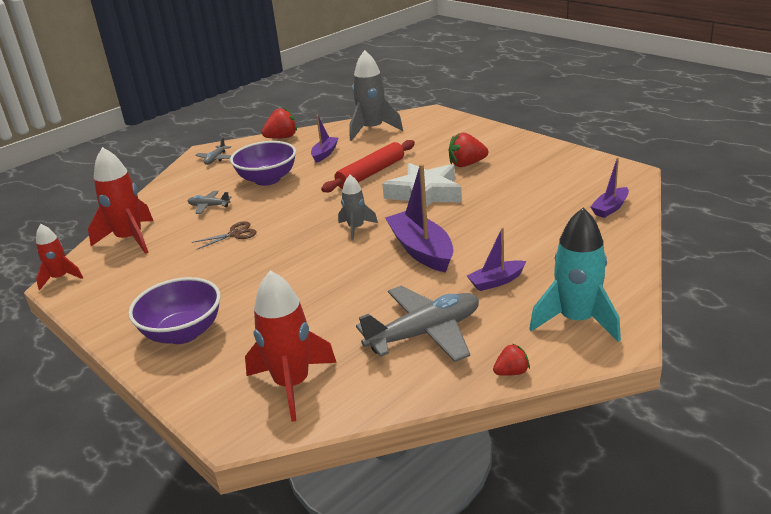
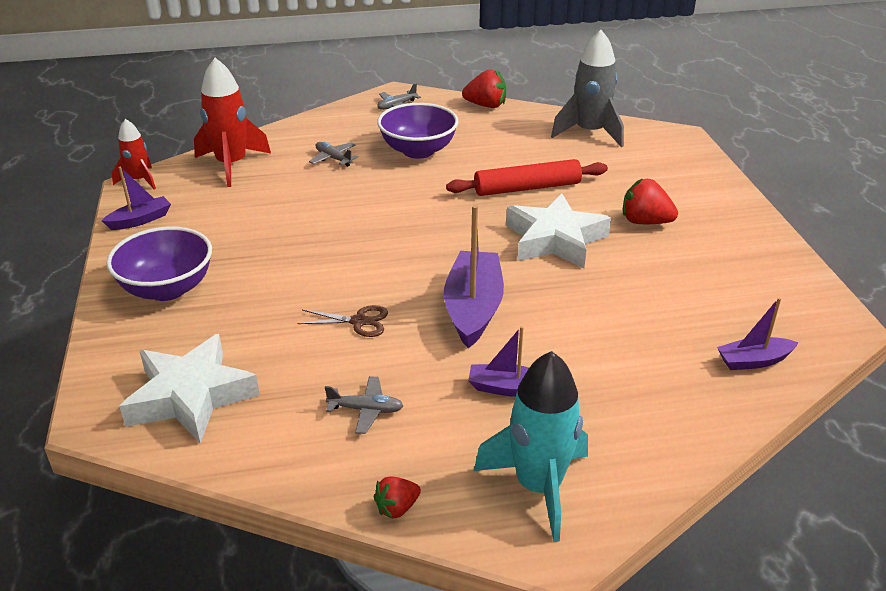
camera: 30 degrees right, 5 degrees up
brown scissors [192,221,257,250] -> brown scissors moved to [298,305,388,337]
red rocket [245,271,337,422] -> white star [119,334,260,444]
purple boat [311,115,338,163] -> purple boat moved to [102,166,171,230]
grey rocket [338,175,378,241] -> none
grey plane [356,285,479,362] -> grey plane [325,376,404,434], size x0.47
red strawberry [493,344,530,376] -> red strawberry turned 135 degrees clockwise [374,476,421,519]

